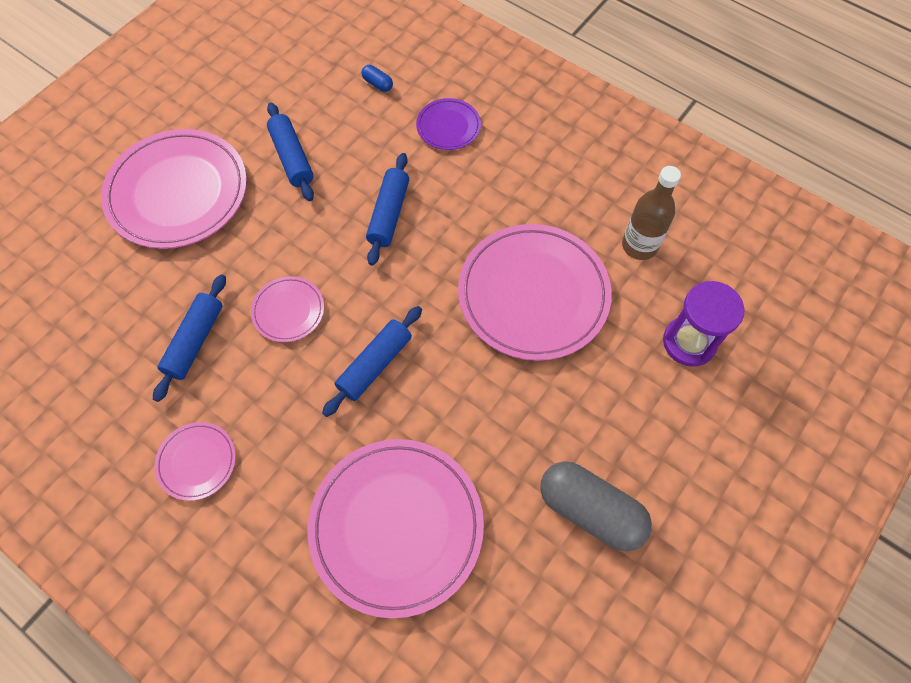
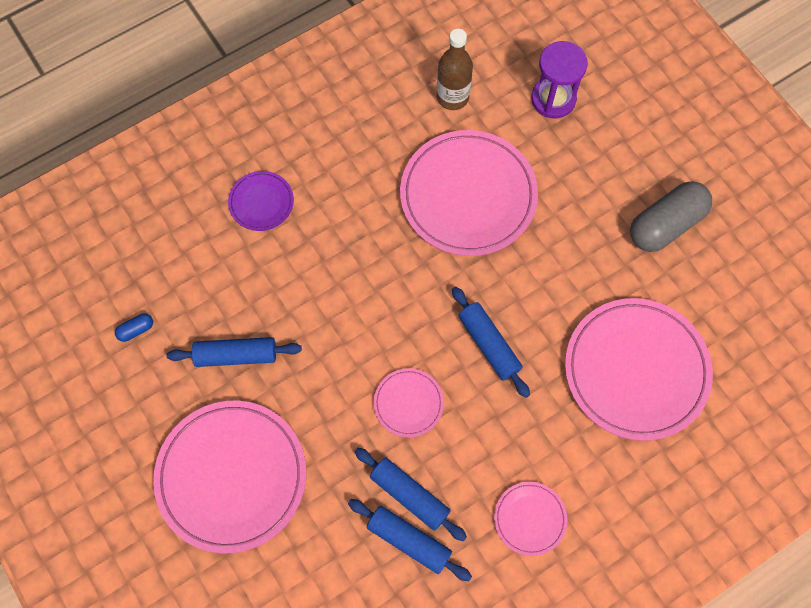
camera: 70 degrees left, 5 degrees up
blue capsule [362,65,393,92] -> blue capsule moved to [115,313,153,342]
blue rolling pin [366,153,409,266] -> blue rolling pin moved to [348,499,472,581]

